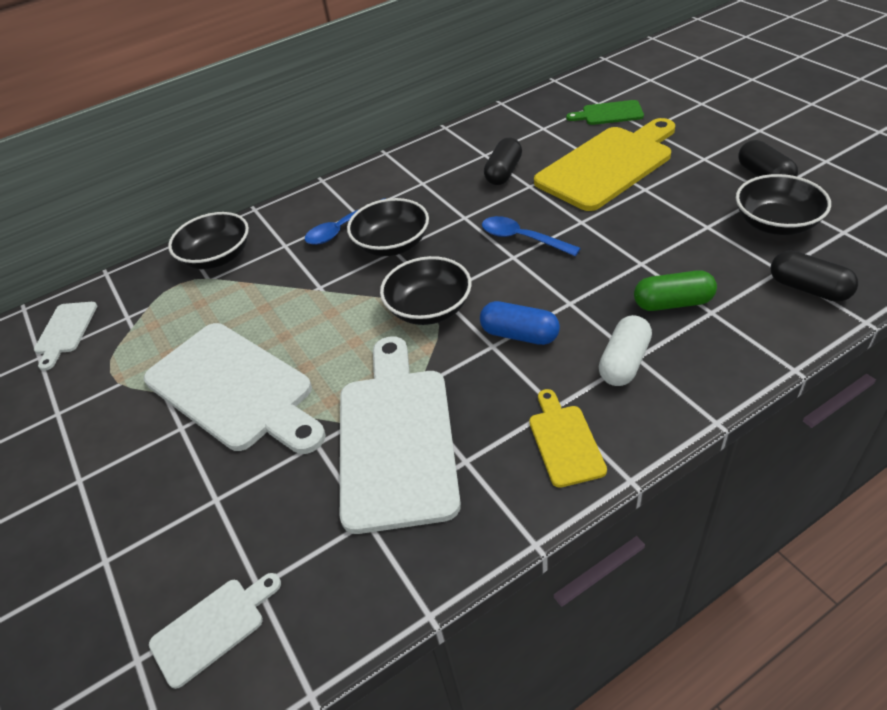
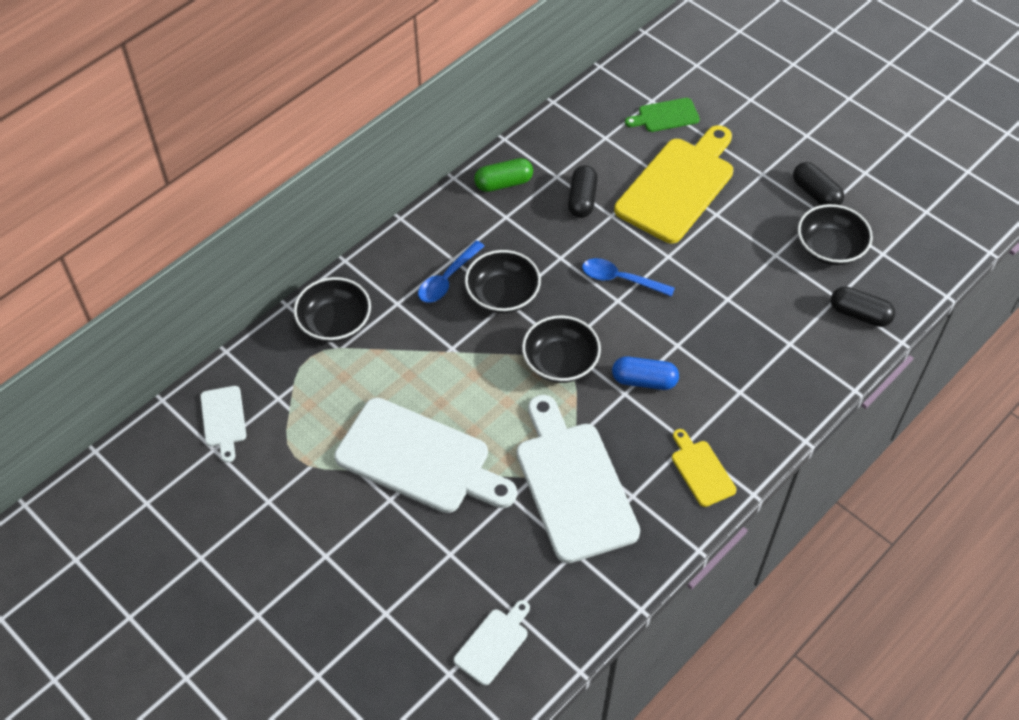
camera: 20 degrees left, 10 degrees up
white capsule [598,315,652,386] -> none
green capsule [634,270,717,311] -> green capsule moved to [474,158,533,192]

